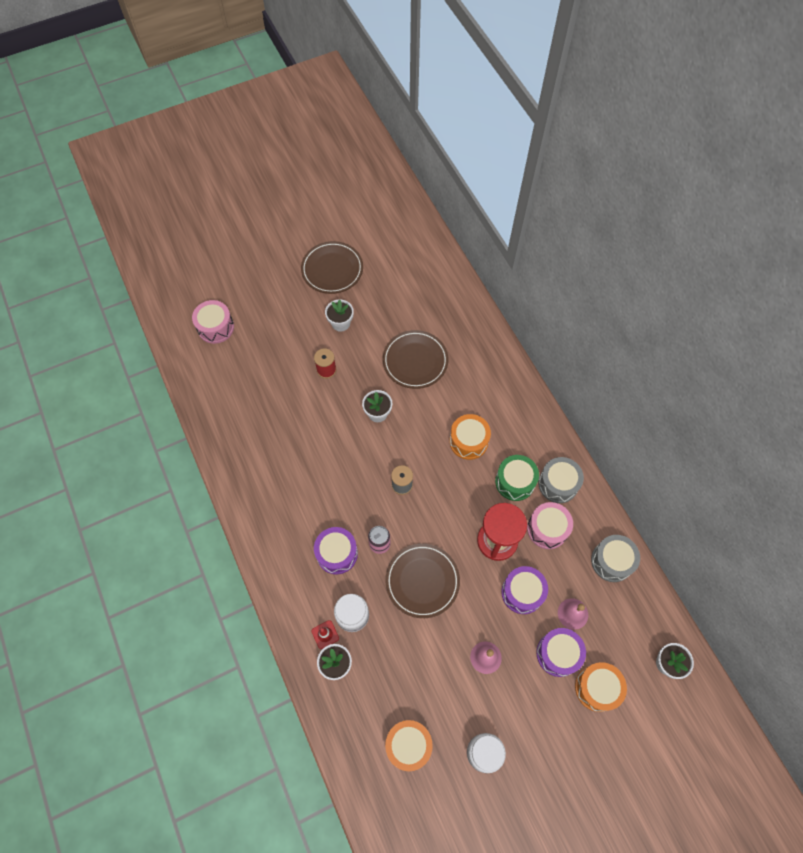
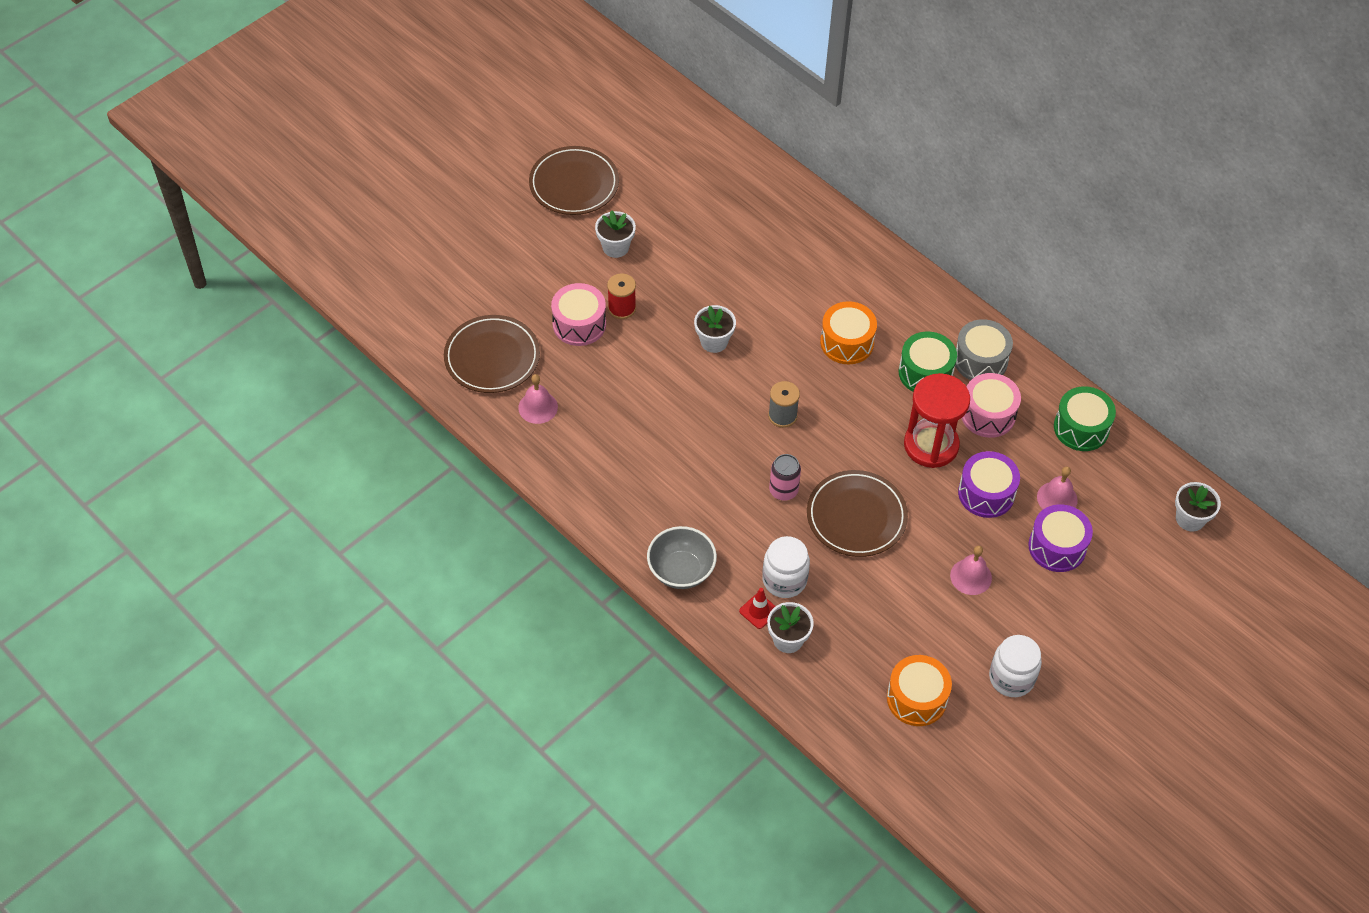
camera: 20 degrees left, 10 degrees down
pink drum [192,300,234,344] -> pink drum moved to [551,283,606,346]
purple drum [314,527,358,575] -> none
brown plate [382,330,448,389] -> brown plate moved to [444,315,540,393]
orange drum [575,662,627,712] -> none
grey drum [591,535,640,582] -> green drum [1054,386,1116,451]
none -> pink bell [518,374,558,424]
none -> grey bowl [647,526,717,589]

